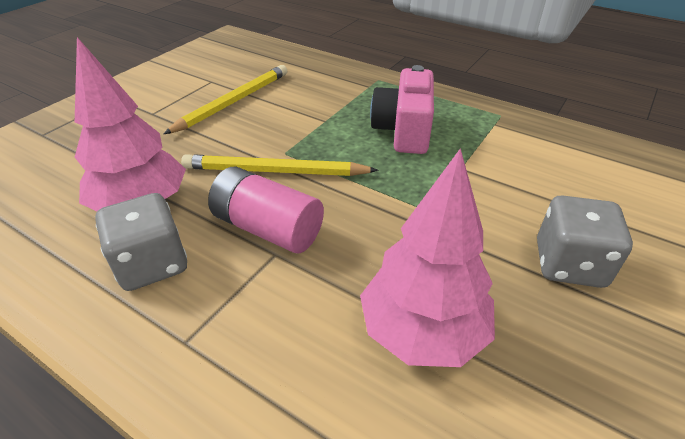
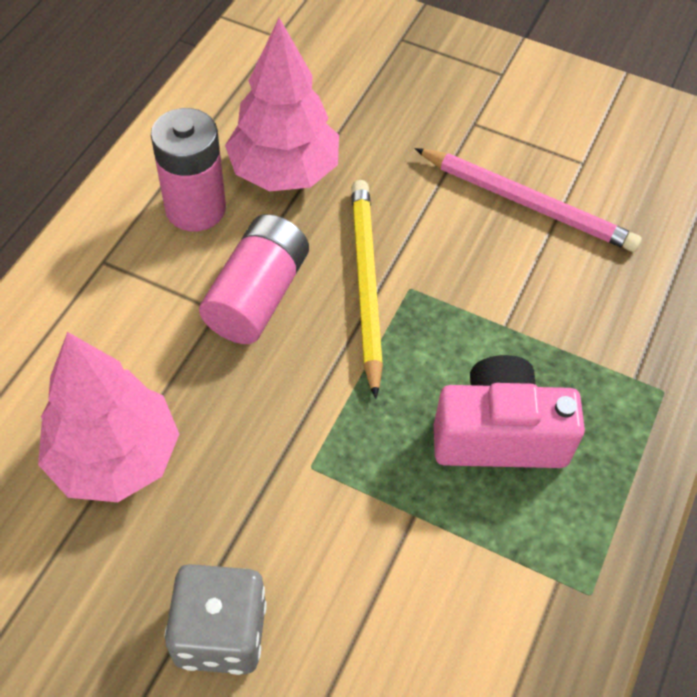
camera: 80 degrees right, 15 degrees up
grey dice [95,193,187,291] -> pink battery [151,108,226,231]
yellow pencil [164,65,287,134] -> pink pencil [415,148,642,252]

